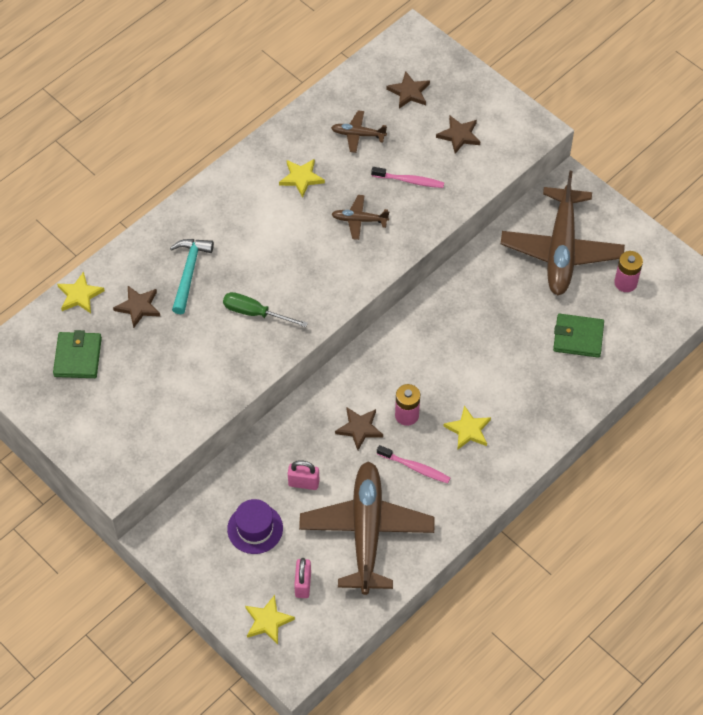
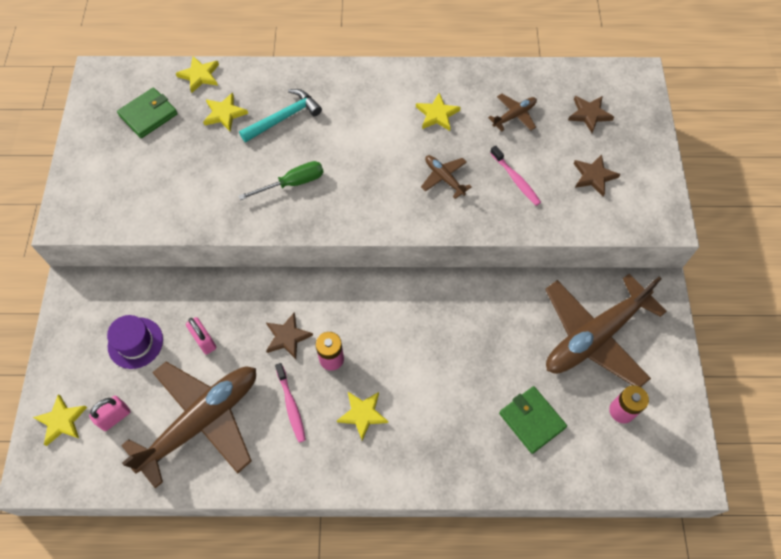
camera: 45 degrees right, 5 degrees up
brown star [113,286,161,328] -> yellow star [203,92,248,132]
green screwdriver [223,292,308,327] -> green screwdriver turned 90 degrees clockwise [239,161,323,200]
brown plane [331,110,387,153] -> brown plane turned 90 degrees clockwise [488,94,537,131]

